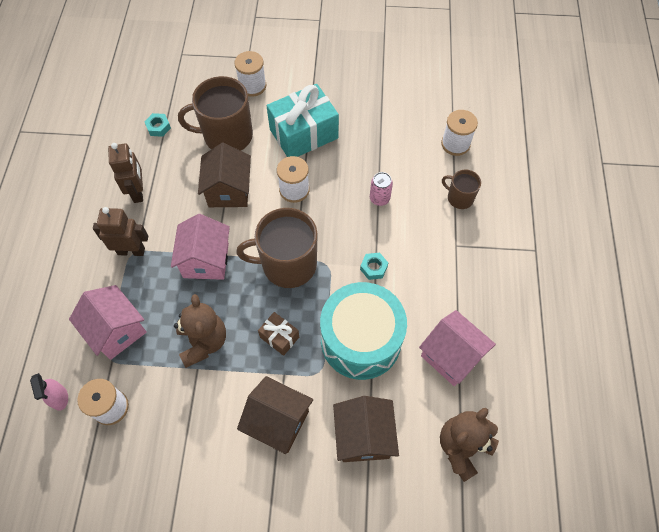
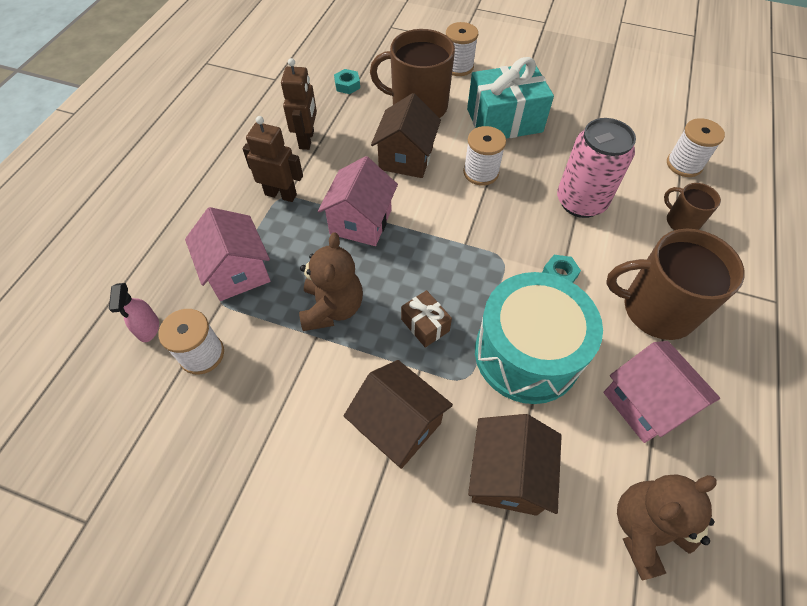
camera: 15 degrees right, 5 degrees down
brown mug [236,208,318,288] -> brown mug moved to [606,229,745,340]
pink can [370,172,393,206] -> pink can [557,118,636,218], size x2.05

